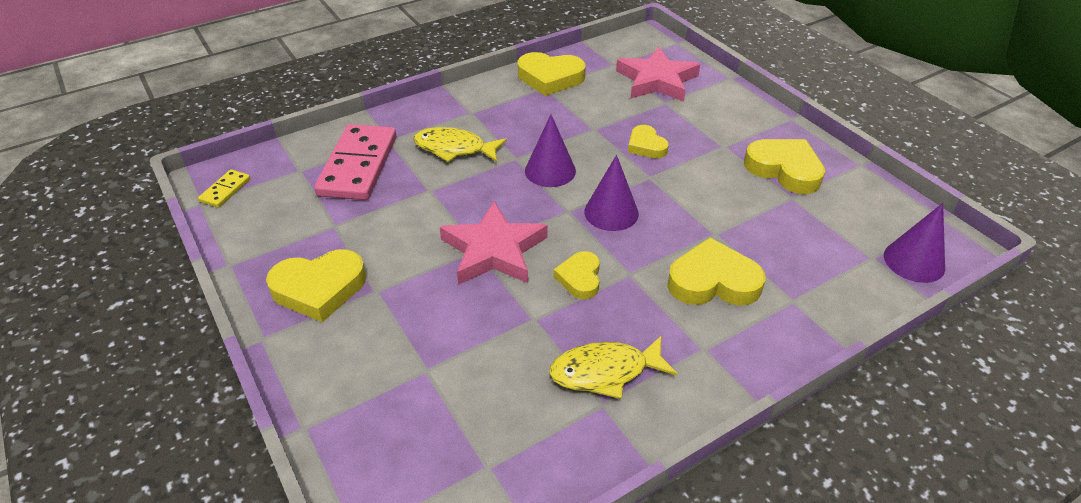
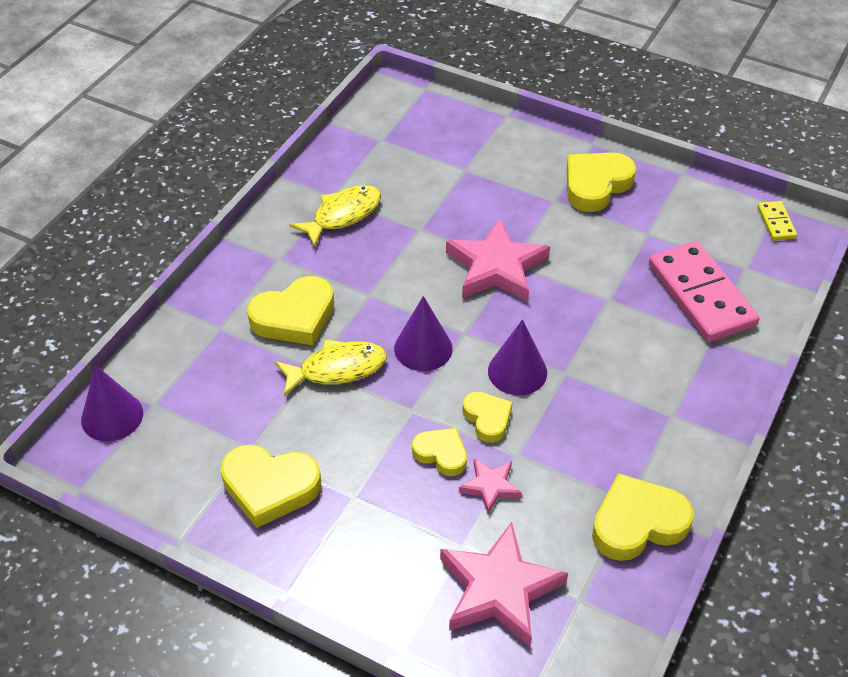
camera: 150 degrees right, 5 degrees up
yellow fish [414,127,507,162] -> yellow fish moved to [275,339,387,396]
yellow heart [554,251,600,299] -> yellow heart moved to [463,392,512,443]
none -> pink star [459,458,522,514]

